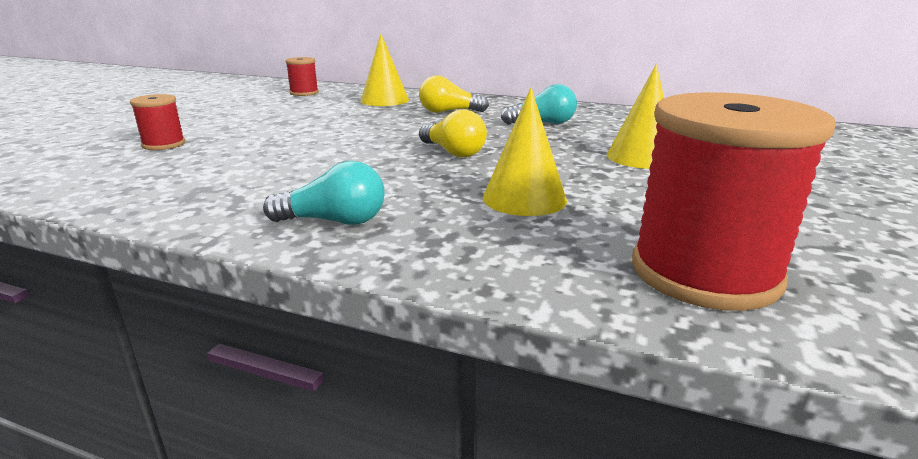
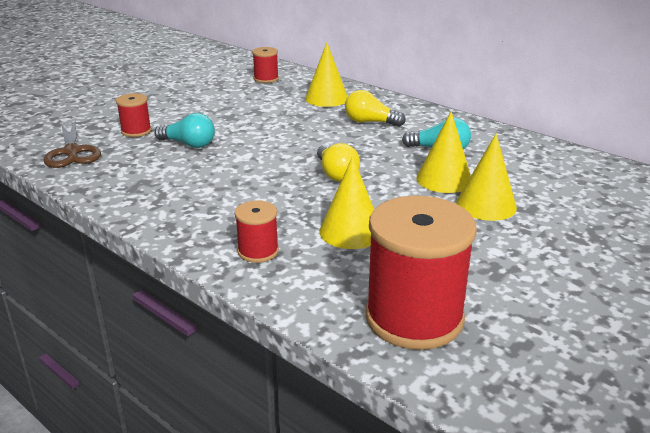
camera: 20 degrees right, 5 degrees up
turquoise light bulb [263,161,385,225] -> turquoise light bulb moved to [155,113,215,148]
none -> brown scissors [43,120,101,168]
none -> red spool [235,200,279,263]
none -> yellow cone [416,111,471,193]

